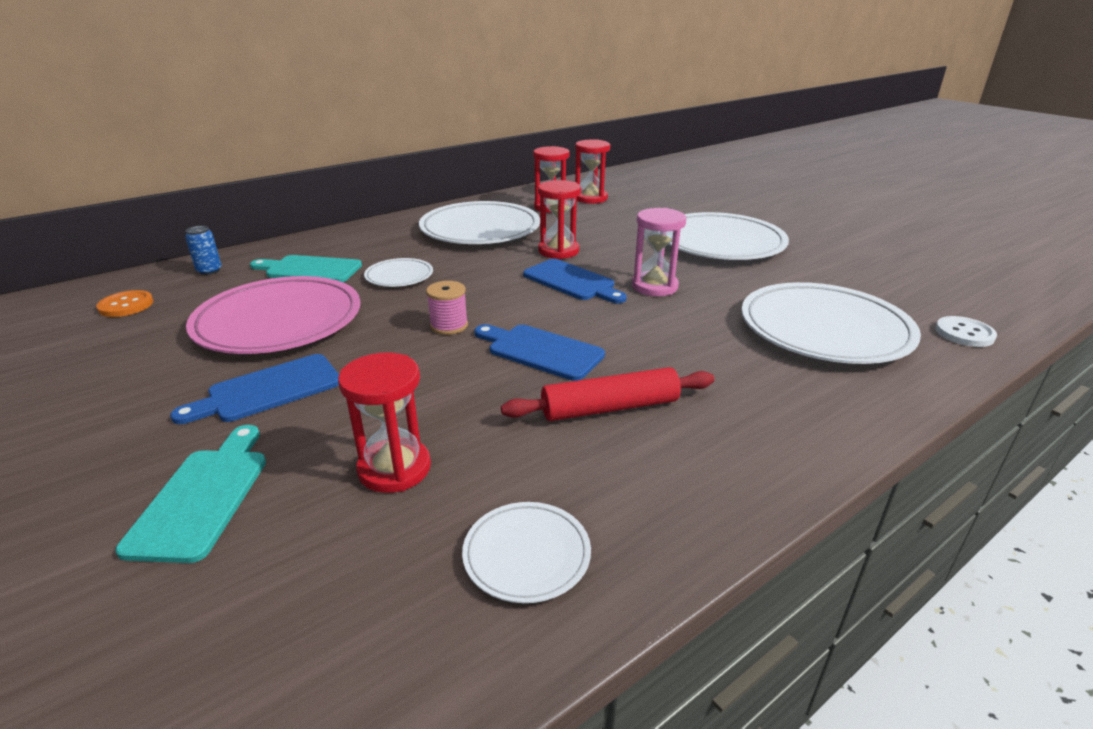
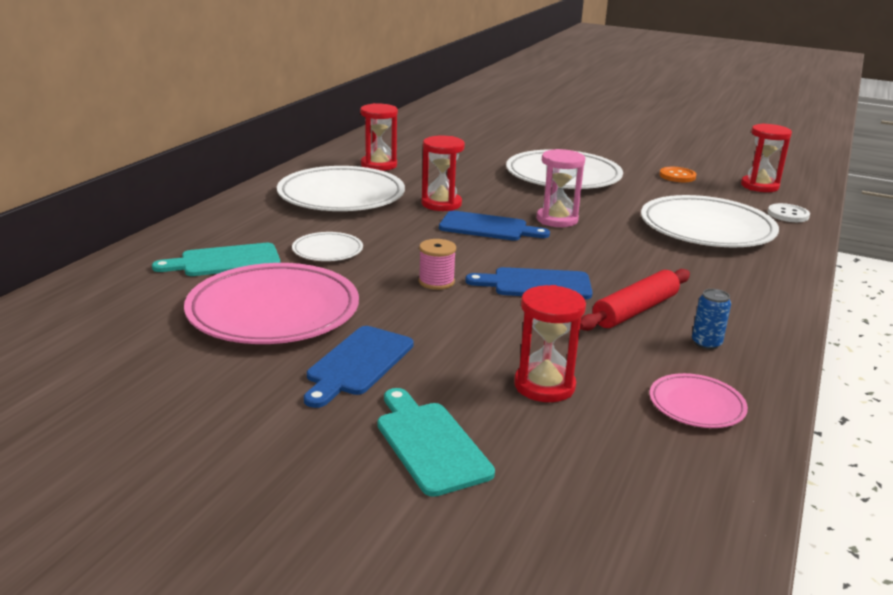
camera: 30 degrees left, 5 degrees down
orange button [96,290,153,317] -> orange button moved to [659,167,696,182]
blue can [185,226,222,275] -> blue can moved to [692,289,731,350]
white plate [462,502,591,603] -> pink plate [650,373,748,428]
red hourglass [575,139,610,204] -> red hourglass moved to [741,123,792,192]

